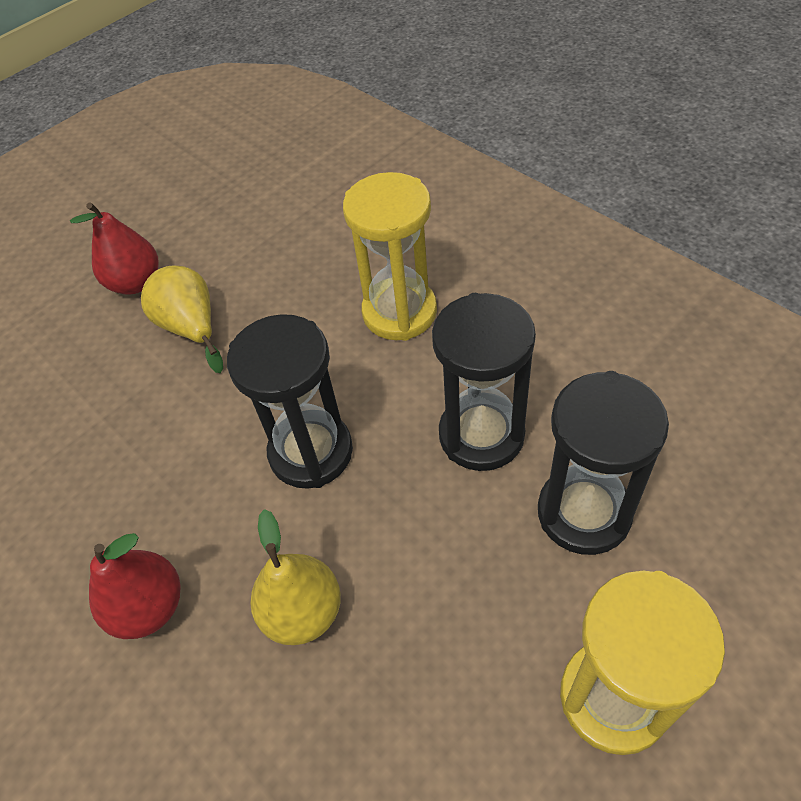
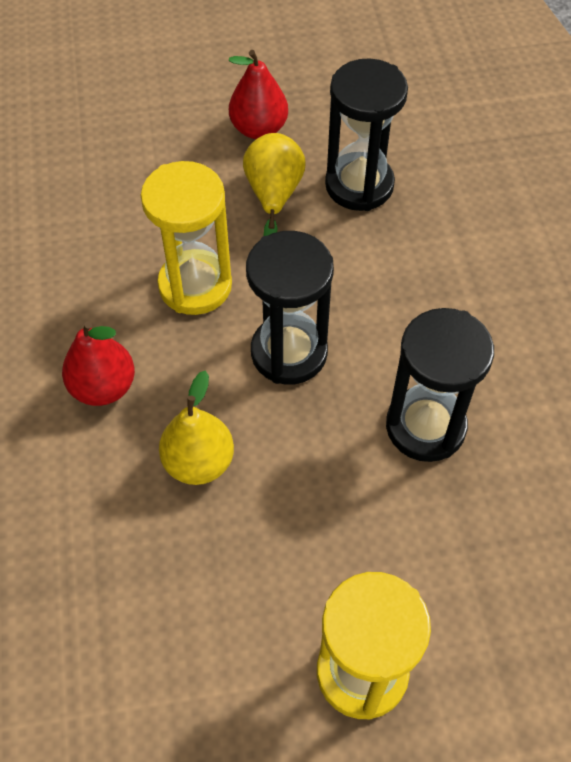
camera: 30 degrees right, 5 degrees up
yellow hourglass [343,172,437,341] -> yellow hourglass moved to [141,161,232,315]
black hourglass [538,371,669,555] -> black hourglass moved to [325,58,408,211]

